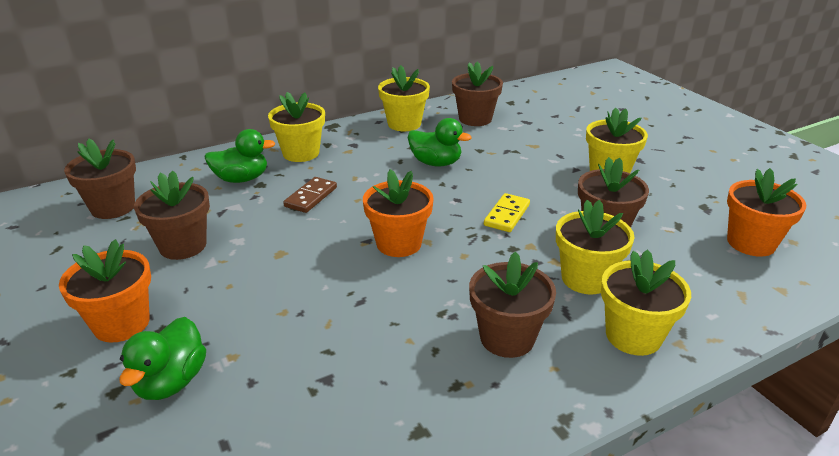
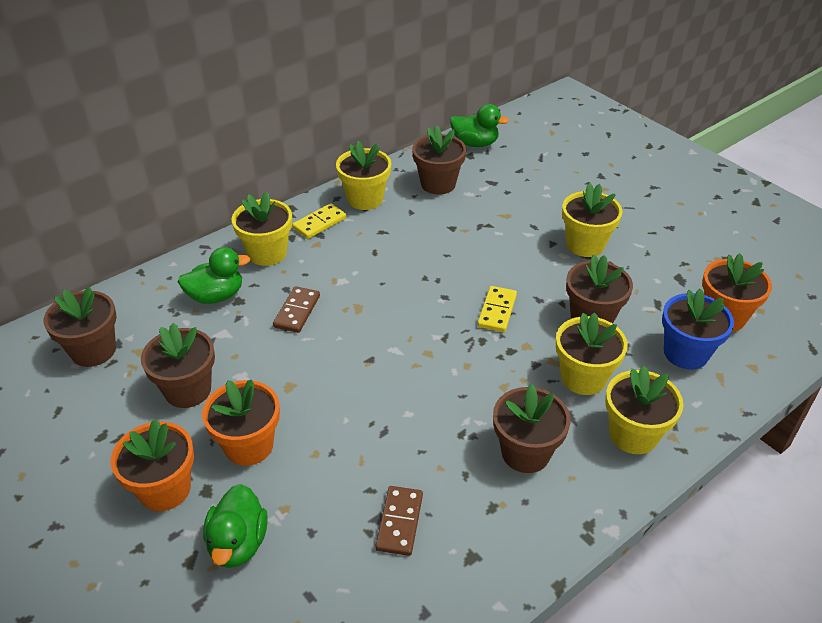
camera: 10 degrees left, 10 degrees up
orange flower pot [363,169,434,257] -> orange flower pot moved to [202,379,280,466]
green duck [408,118,471,167] -> green duck moved to [450,104,509,147]
none -> yellow domino [292,203,346,239]
none -> brown domino [375,486,423,556]
none -> blue flower pot [662,289,734,370]

